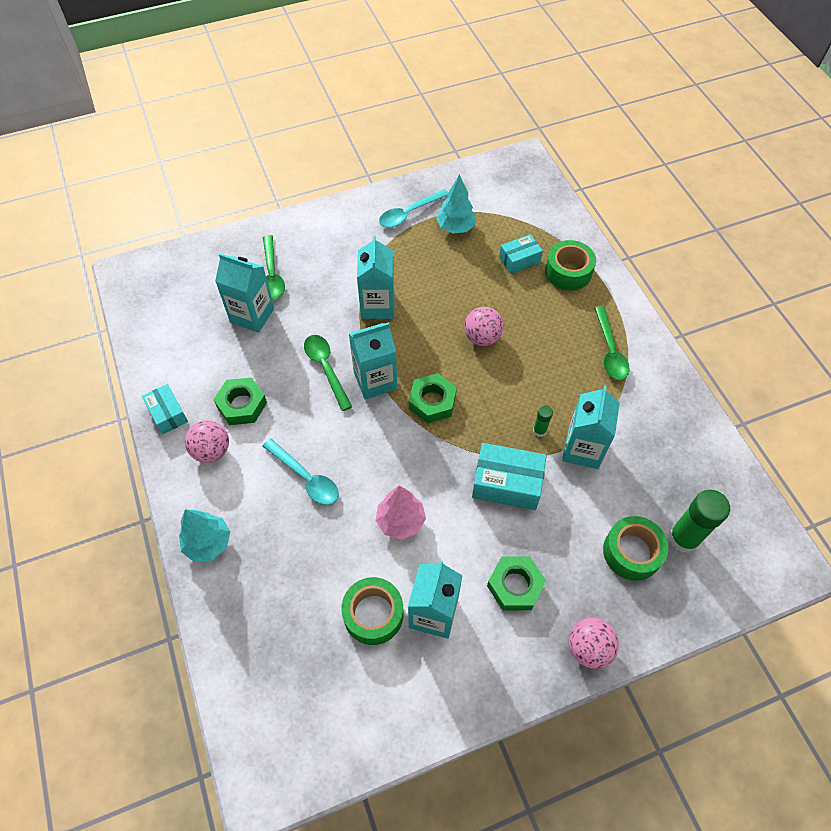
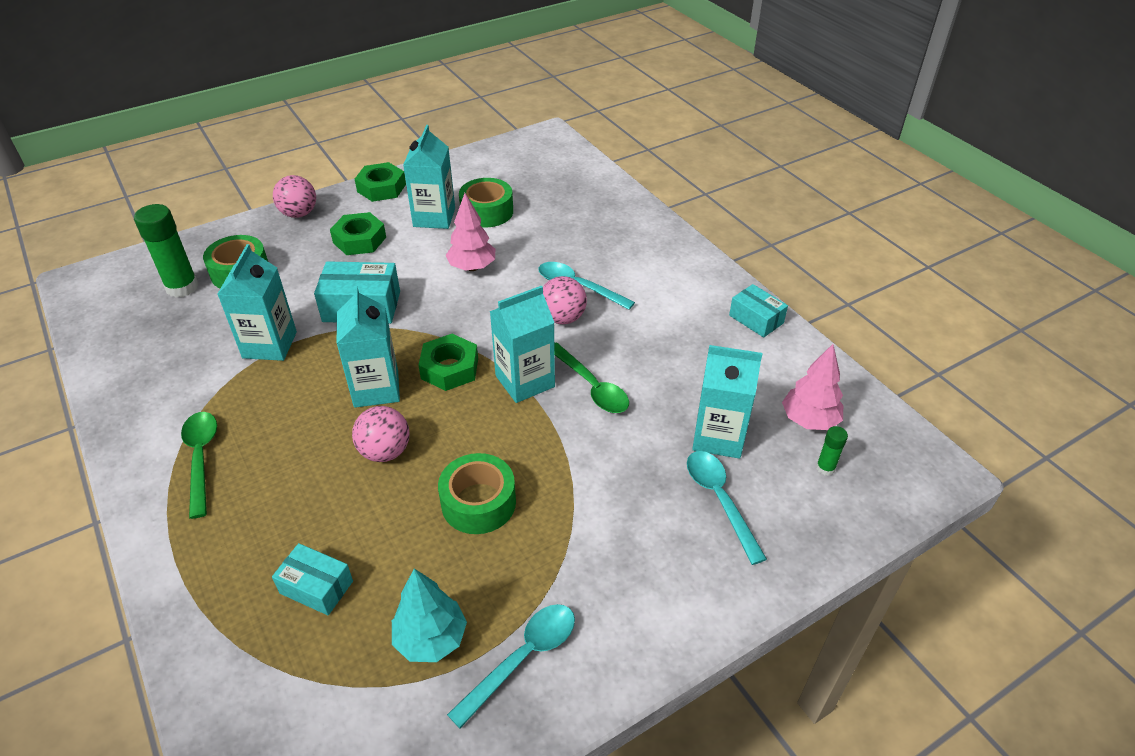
camera: 170 degrees right, 15 degrees down
turquoise tree [179,509,231,562] -> none
pink ball [185,420,229,463] -> pink ball moved to [543,276,587,324]
green nut [213,378,267,425] -> green nut moved to [355,162,406,202]
green spoon [263,235,285,299] -> turquoise spoon [687,451,767,565]
turquoise carton [357,235,395,319] -> turquoise carton moved to [336,286,400,408]
turquoise box [499,234,543,274] -> turquoise box turned 60 degrees clockwise [272,543,353,615]
green glue stick [533,405,553,437] -> green glue stick moved to [816,426,848,476]
green tape [545,240,596,290] -> green tape moved to [438,453,516,534]
none -> pink tree [782,344,843,430]

